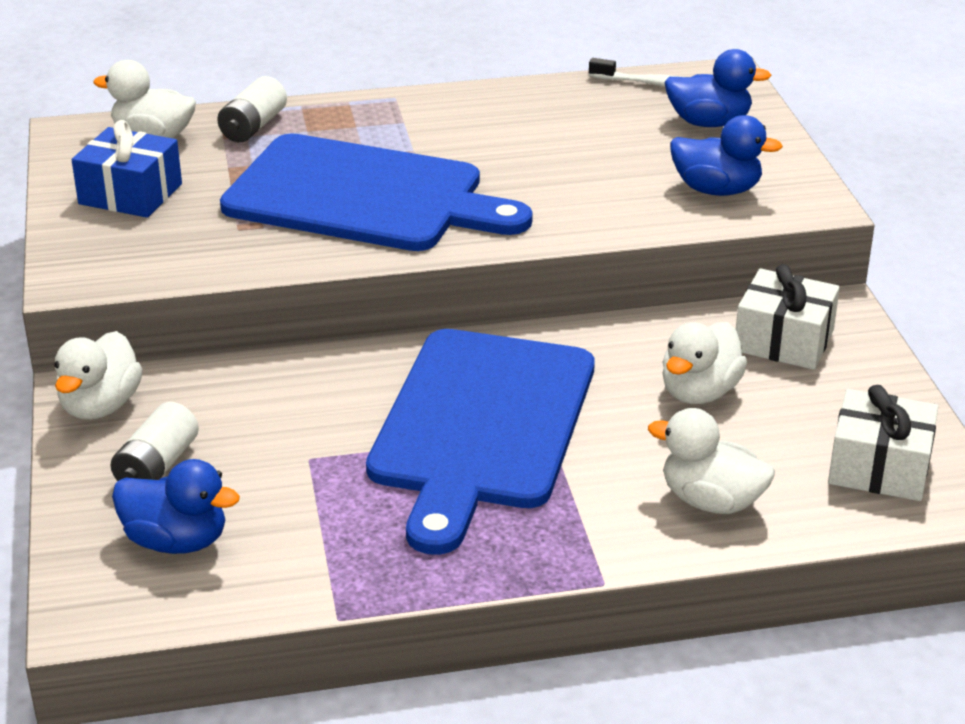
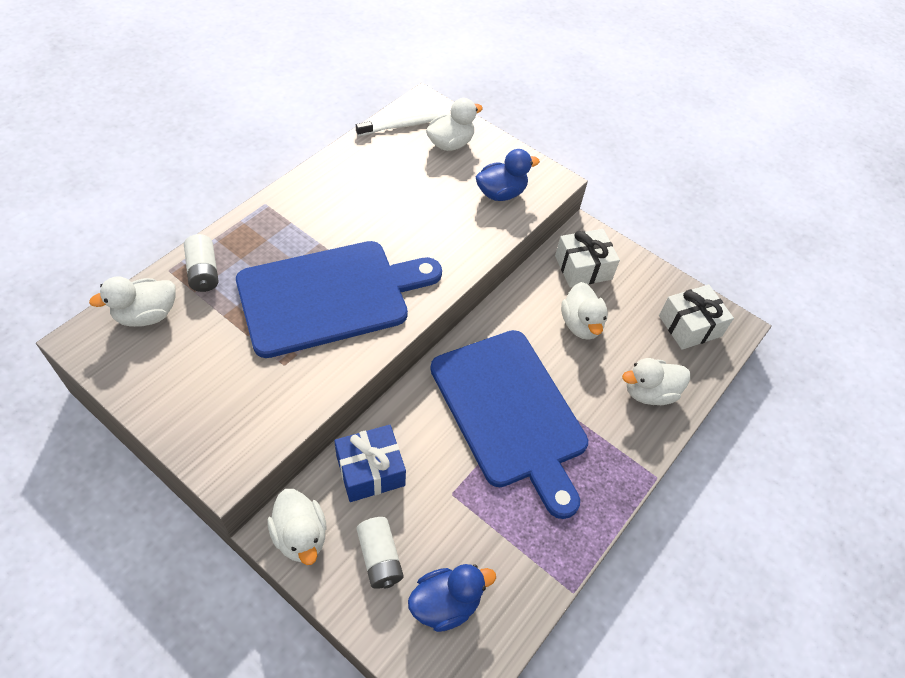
camera: 45 degrees left, 20 degrees up
blue gift [72,120,182,218] -> blue gift moved to [334,425,406,502]
blue duck [664,49,771,127] -> white duck [426,98,483,151]

